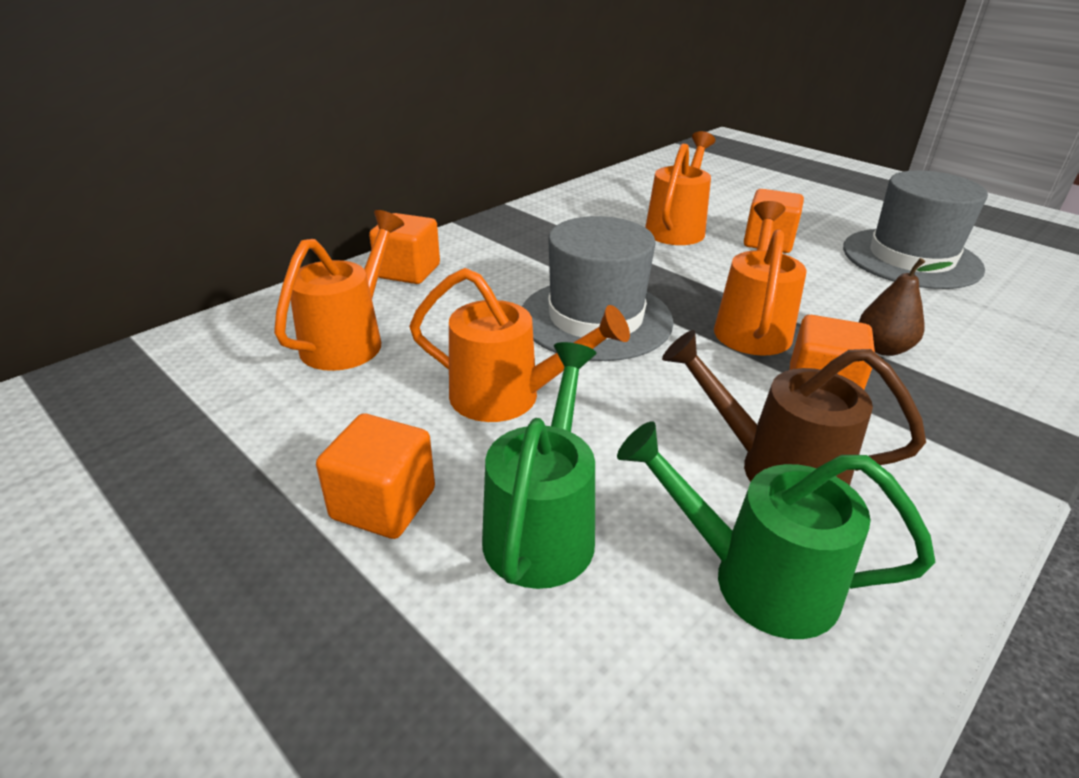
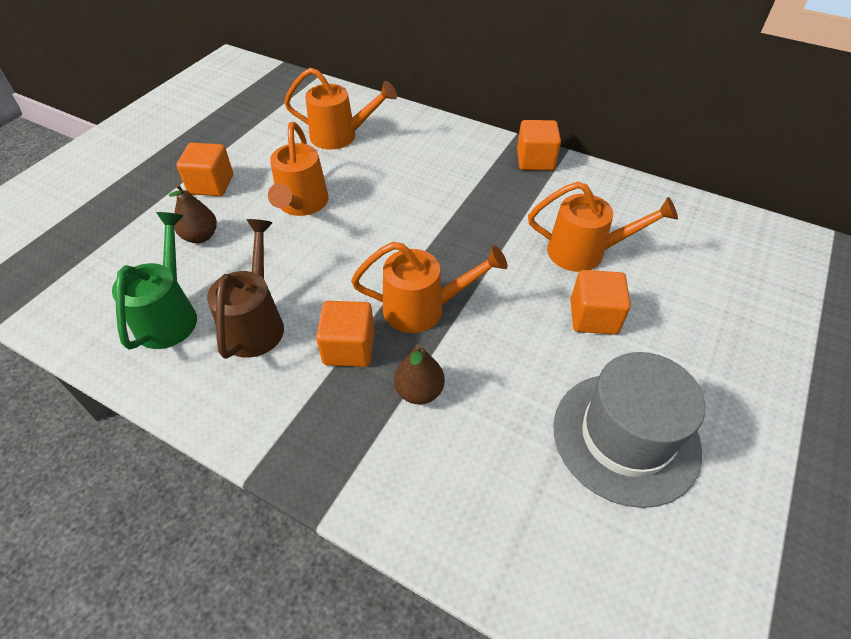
camera: 75 degrees right, 15 degrees up
orange cube [369,213,440,284] -> orange cube moved to [517,120,561,170]
green watering can [482,342,596,589] -> brown pear [169,183,217,243]
grey hat [522,216,674,361] -> none

